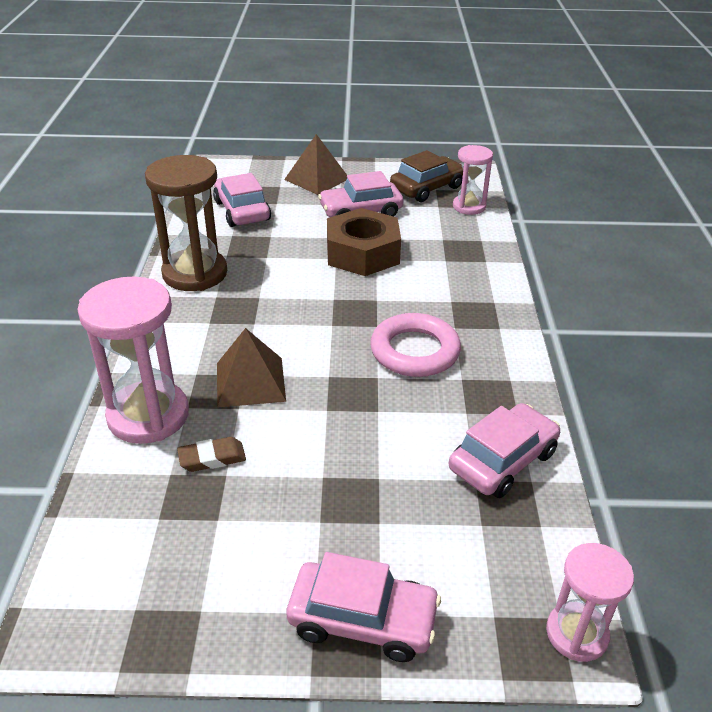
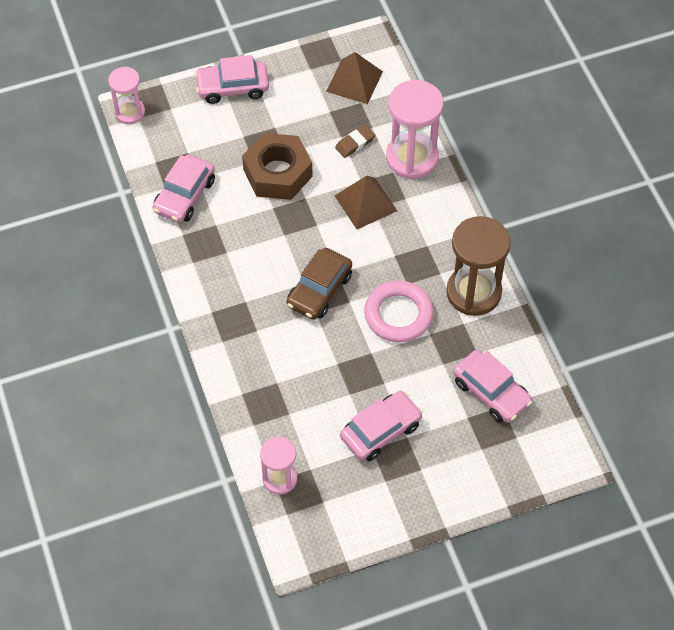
camera: 160 degrees right, 20 degrees up
brown pyramid [284,134,347,195] -> brown pyramid moved to [326,52,383,104]
brown nut [327,208,401,276] -> brown nut moved to [242,133,313,200]
pink ring [370,313,461,377] -> pink ring moved to [364,280,434,342]
brown car [390,150,463,202] -> brown car moved to [286,248,352,320]

